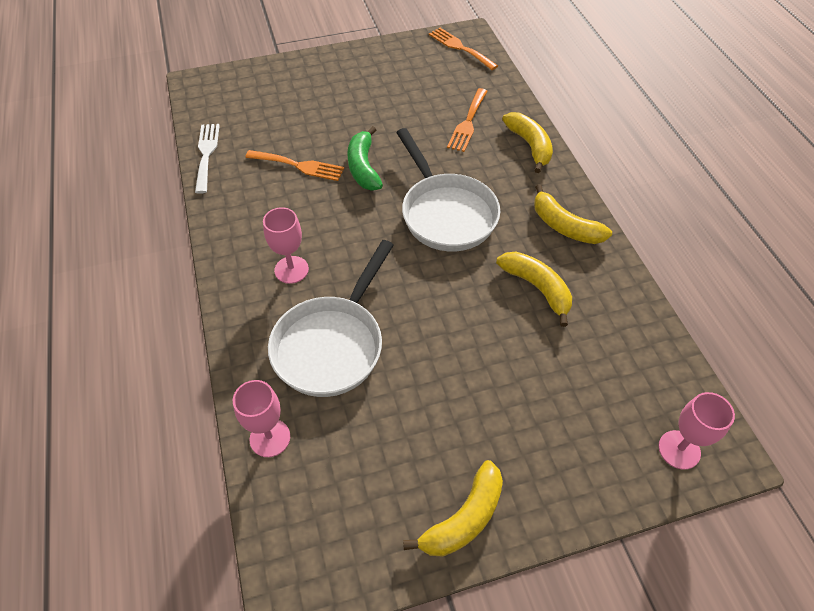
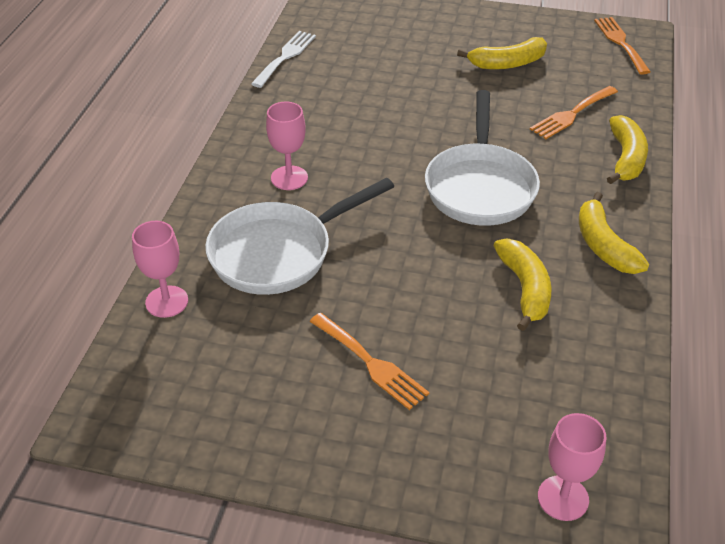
camera: 30 degrees right, 10 degrees down
orange fork [245,150,344,181] -> orange fork moved to [309,313,429,410]
green banana [347,126,383,190] -> none
yellow banana [403,460,503,557] -> yellow banana moved to [457,37,547,70]

